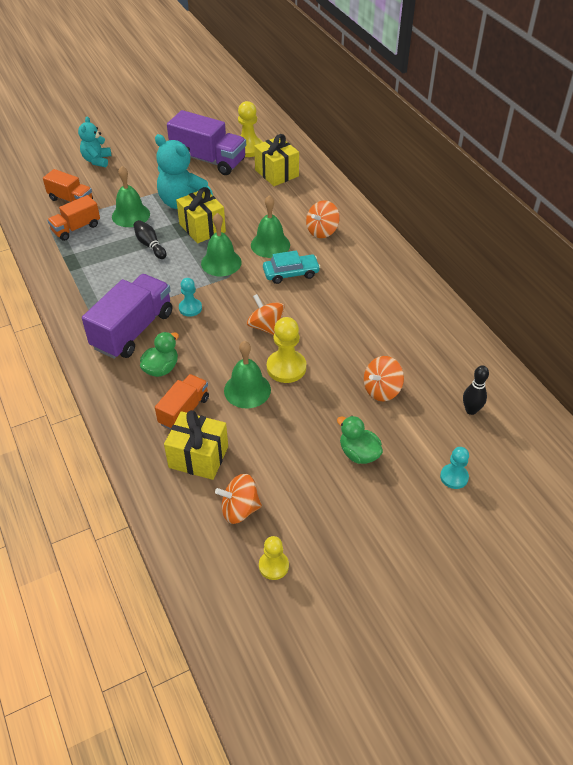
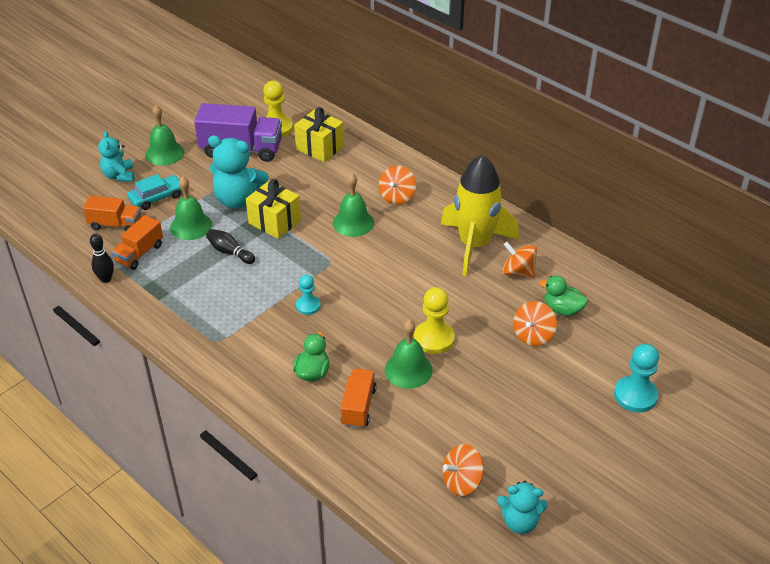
camera: 20 degrees left, 5 degrees down
purple truck [82,274,172,359] -> none
yellow gift [164,410,228,480] -> none
green bell [201,213,242,276] -> green bell moved to [145,105,184,166]
orange spinning top [247,294,284,335] -> orange spinning top moved to [502,242,537,278]
yellow pawn [259,536,289,580] -> turquoise teddy bear [497,481,548,534]
turquoise car [263,250,320,284] -> turquoise car moved to [128,174,182,210]
green duck [337,416,383,464] -> green duck moved to [539,276,588,316]
turquoise pawn [440,447,469,489] -> turquoise pawn [614,344,659,413], size x1.61
black bowling pin [463,365,489,415] -> black bowling pin moved to [90,234,114,283]
none -> yellow rocket [441,155,519,276]

